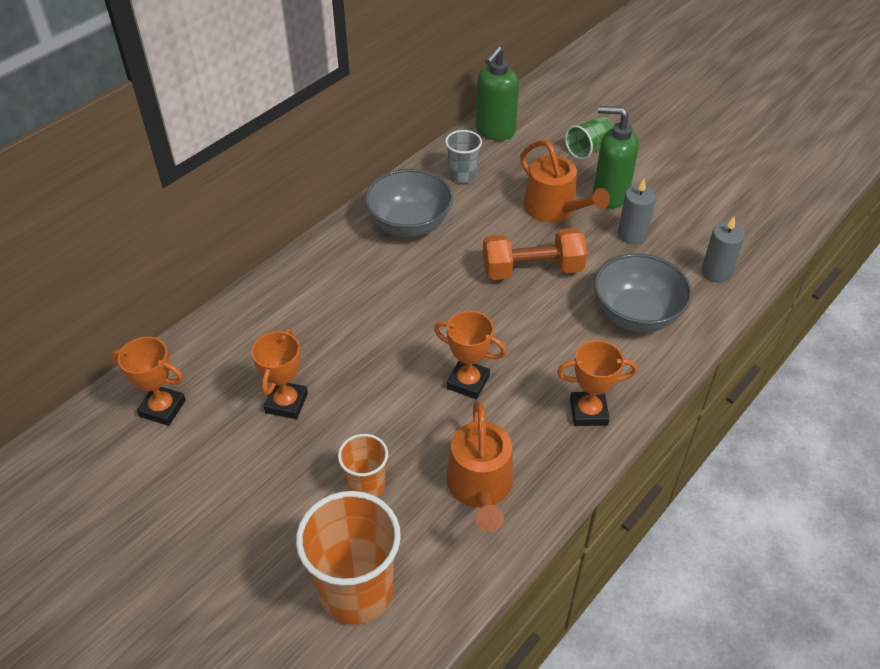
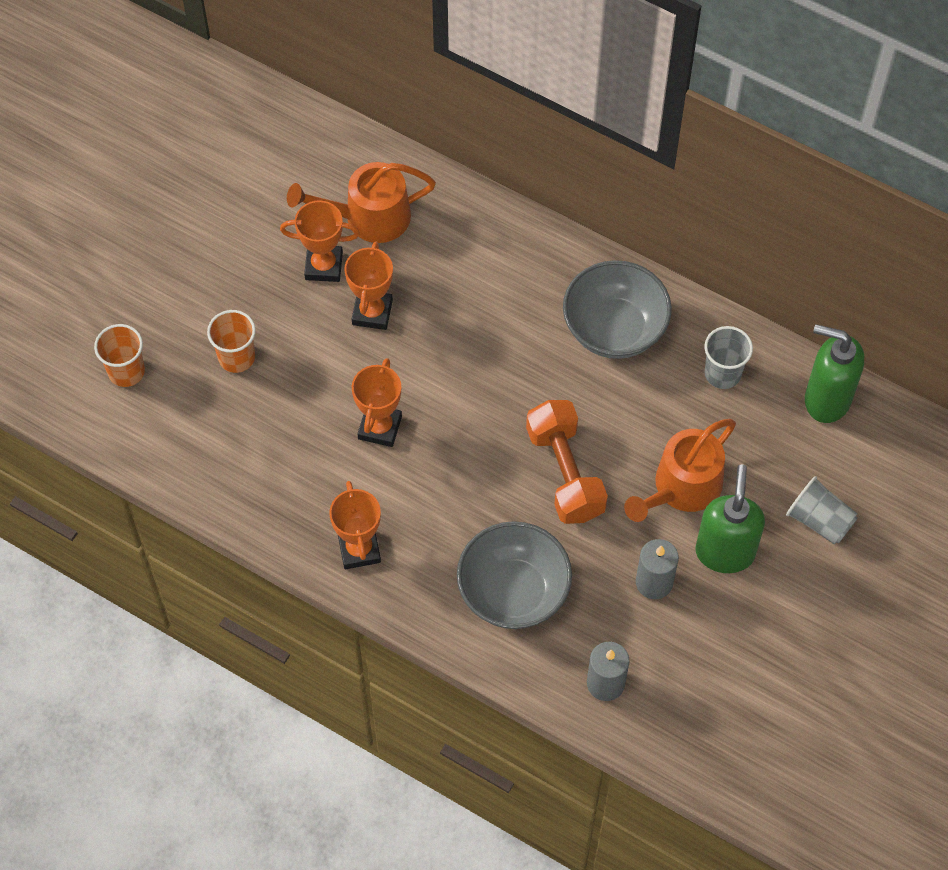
camera: 80 degrees right, 15 degrees up
orange trophy [111,337,186,426] -> orange trophy moved to [344,242,393,330]
orange cup [296,491,401,625] -> orange cup [94,324,145,387], size x0.55
orange watering can [446,401,513,532] -> orange watering can moved to [287,162,436,243]
green cup [565,116,614,160] -> grey cup [786,476,858,545]

